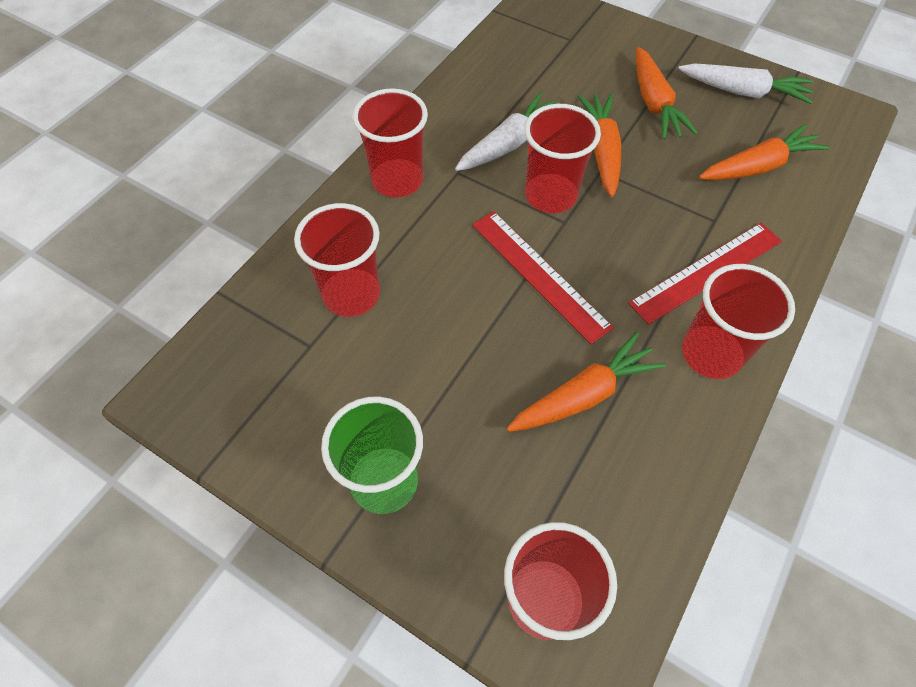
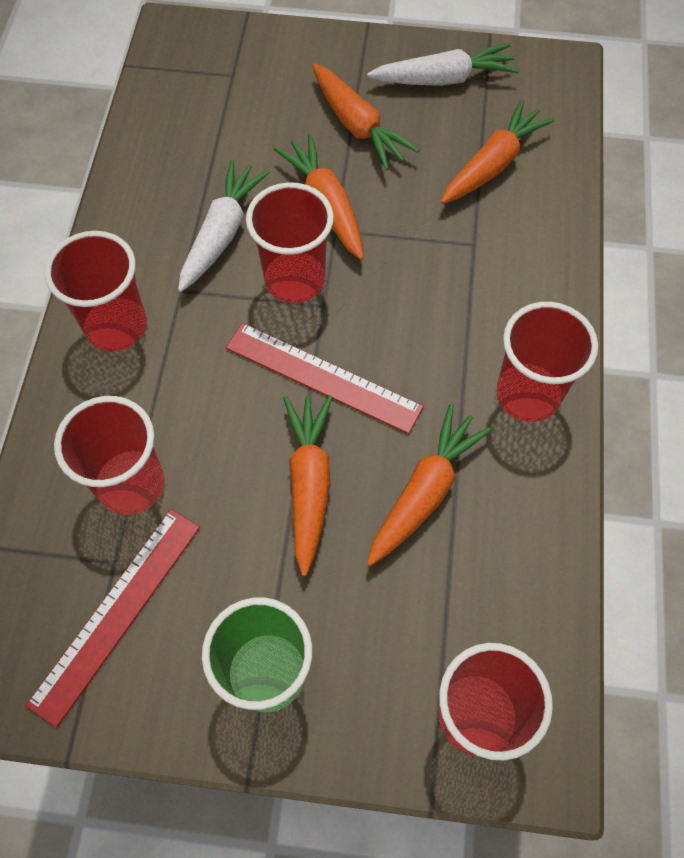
camera: 25 degrees left, 5 degrees up
red ruler [628,223,782,325] -> red ruler moved to [26,509,200,728]
none -> orange carrot [283,395,332,576]

